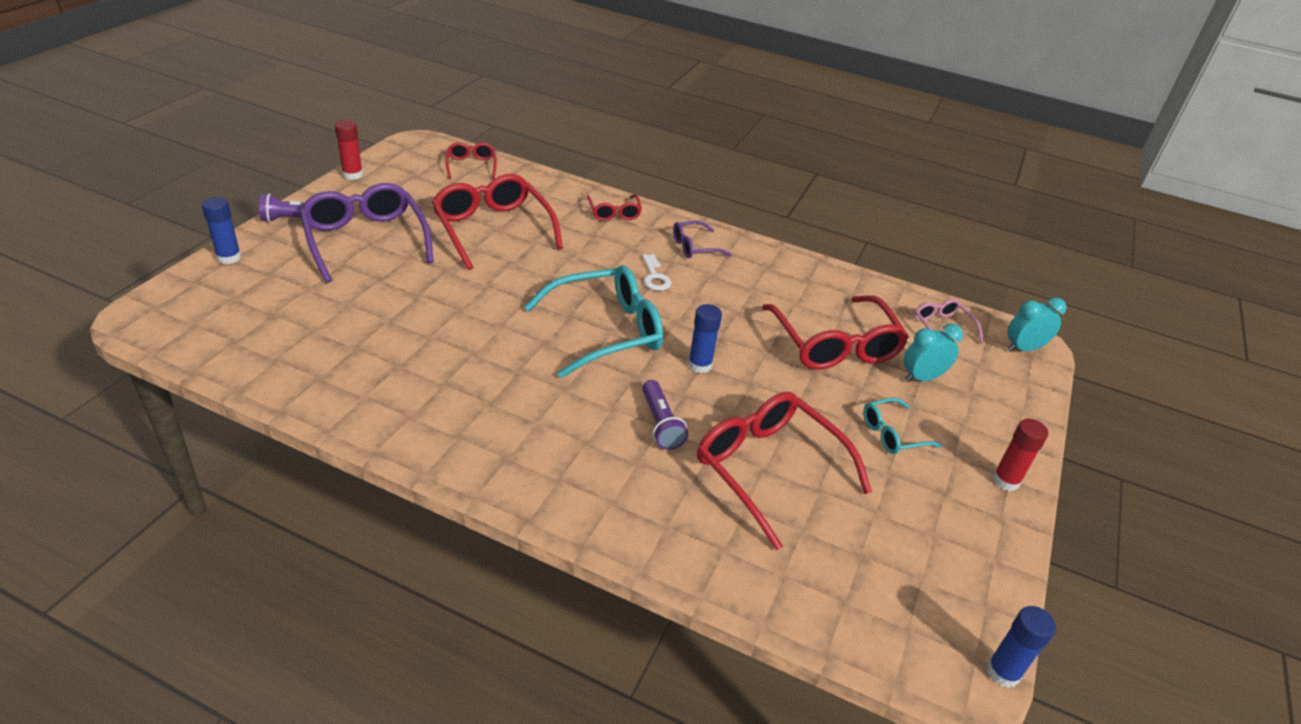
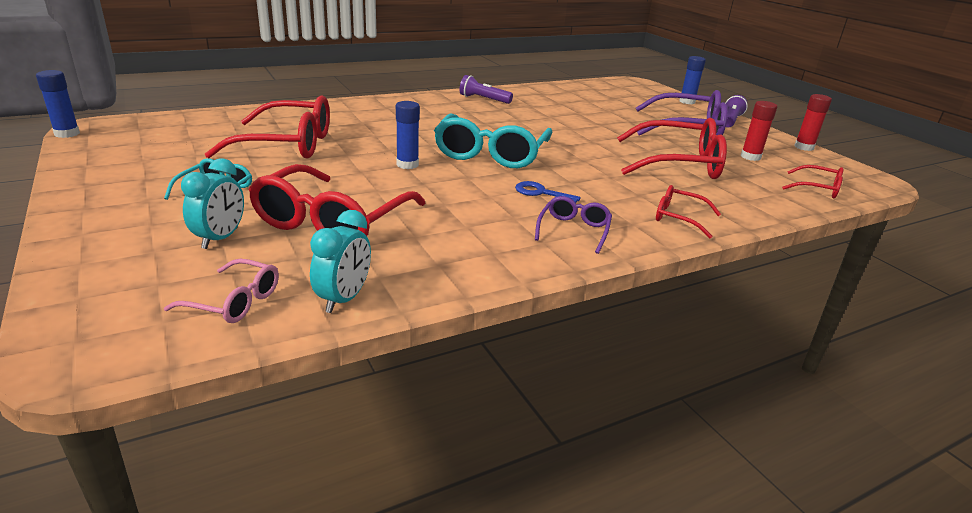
camera: 130 degrees right, 10 degrees down
white key [642,254,671,291] -> blue key [515,181,581,203]
purple flashlight [642,380,688,450] -> purple flashlight moved to [459,75,513,104]
red glasses [762,295,909,370] -> red glasses turned 90 degrees counterclockwise [248,164,425,236]
red glue stick [993,419,1048,491] -> red glue stick moved to [741,101,777,161]
turquoise clock [1007,297,1067,352] -> turquoise clock moved to [310,210,371,313]

